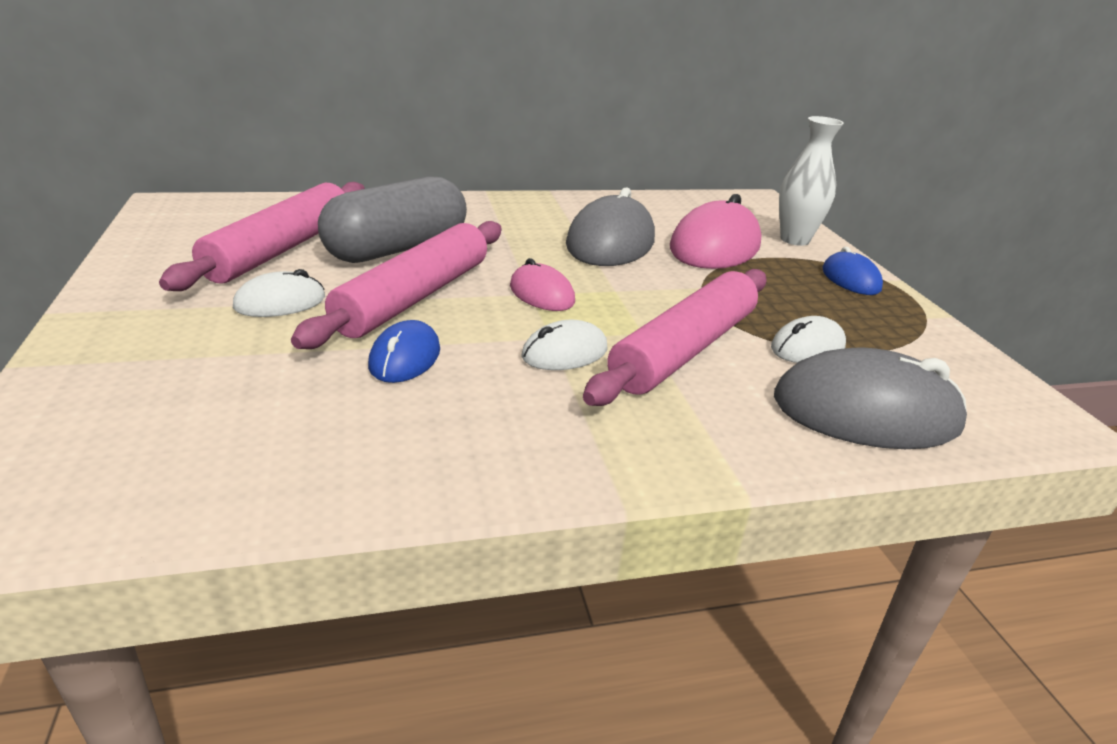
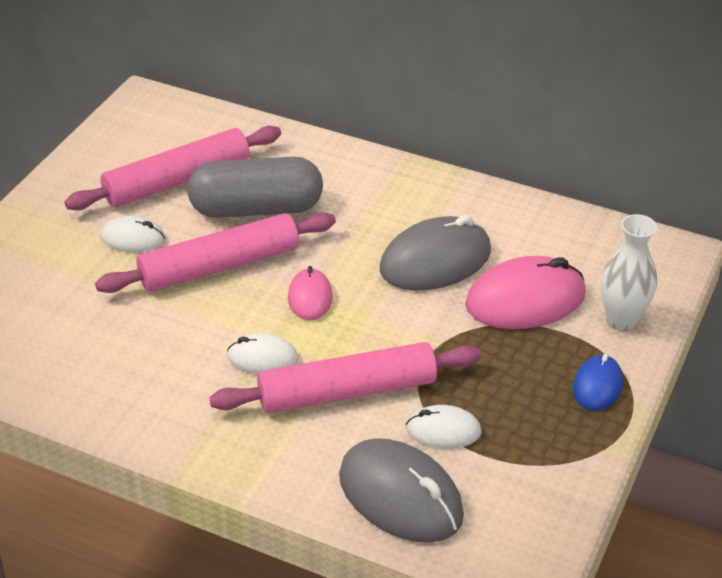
camera: 40 degrees right, 10 degrees up
blue mouse [368,320,440,383] -> none

